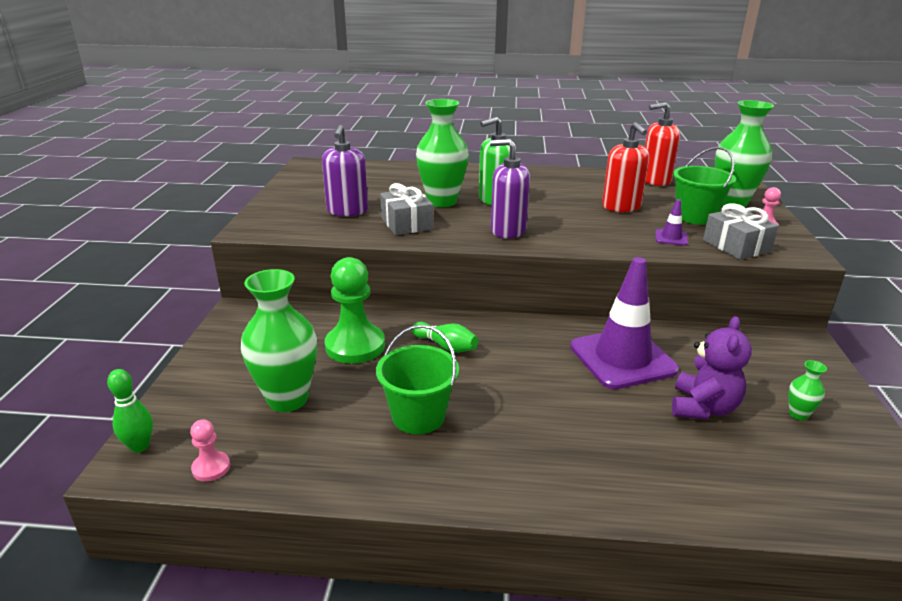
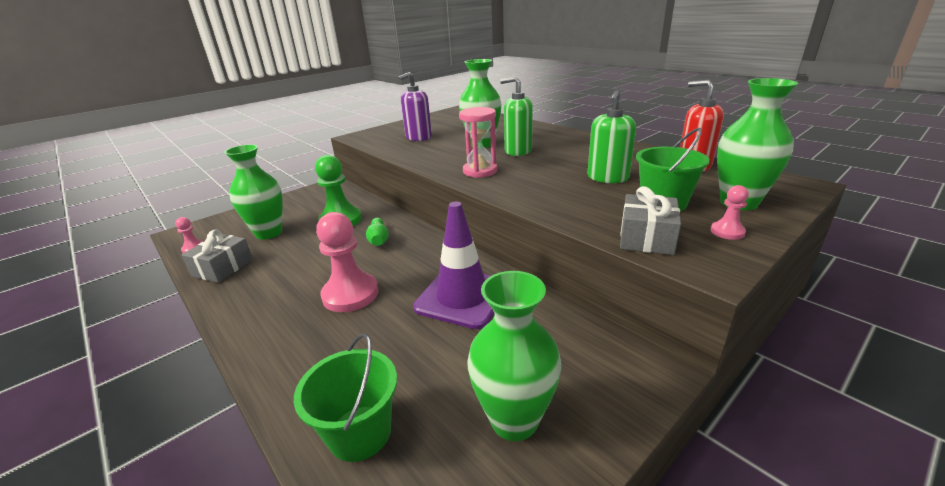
camera: 45 degrees right, 0 degrees up
green bowling pin [107,369,153,453] -> none
green bucket [376,325,459,434] -> green bucket moved to [294,333,397,462]
grey gift [380,183,433,235] -> grey gift moved to [182,229,253,283]
purple soap dispenser [490,139,530,239] -> pink hourglass [459,107,497,178]
red soap dispenser [602,122,650,212] -> green soap dispenser [587,90,636,183]
purple traffic cone [655,199,688,246] -> none
purple teddy bear [672,316,752,420] -> none
green vase [788,360,827,420] -> green vase [467,271,561,441], size x2.32
none -> pink pawn [316,212,378,312]

